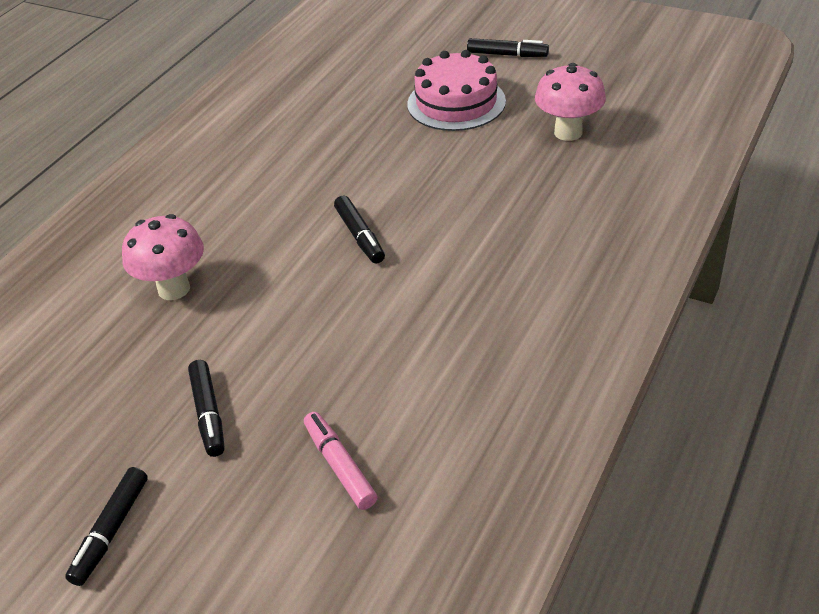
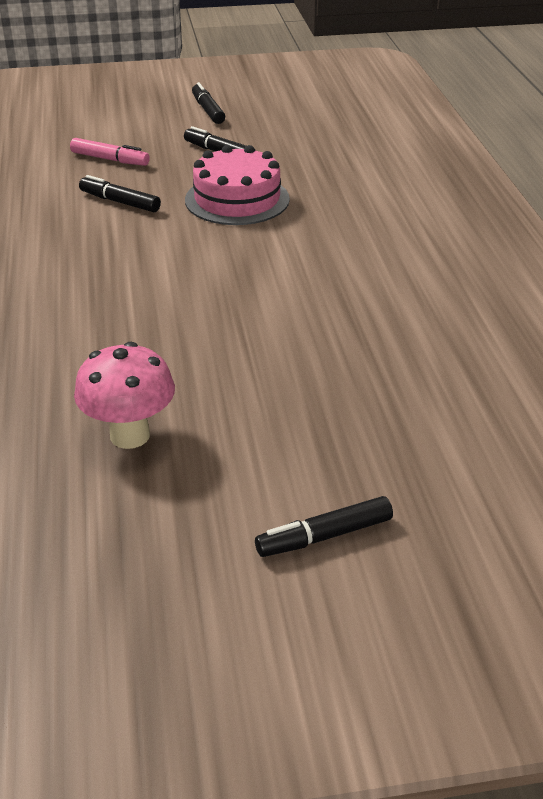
camera: 140 degrees right, 5 degrees down
pink mushroom [122,214,204,300] -> none
black marker [334,195,385,264] -> black marker moved to [79,175,161,212]
pink cake [407,50,506,131] -> pink cake moved to [185,145,290,225]

